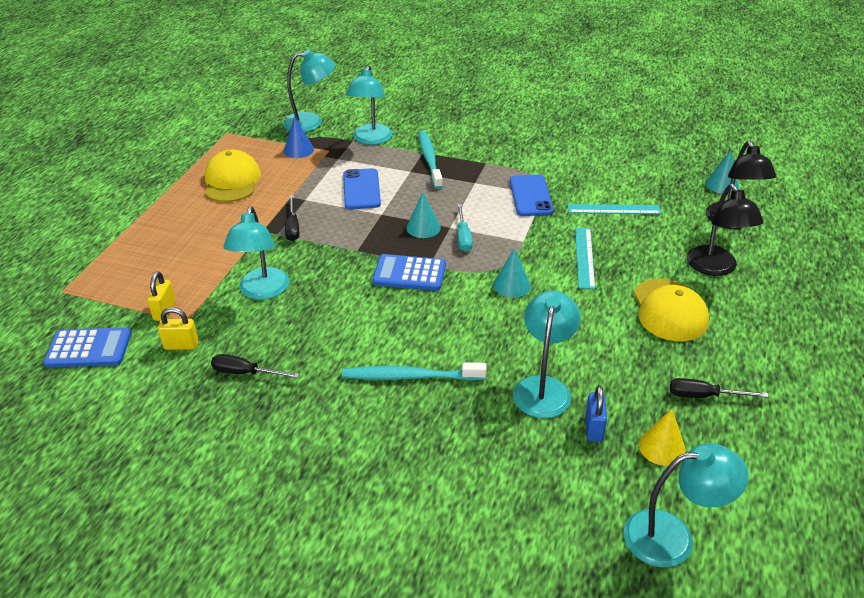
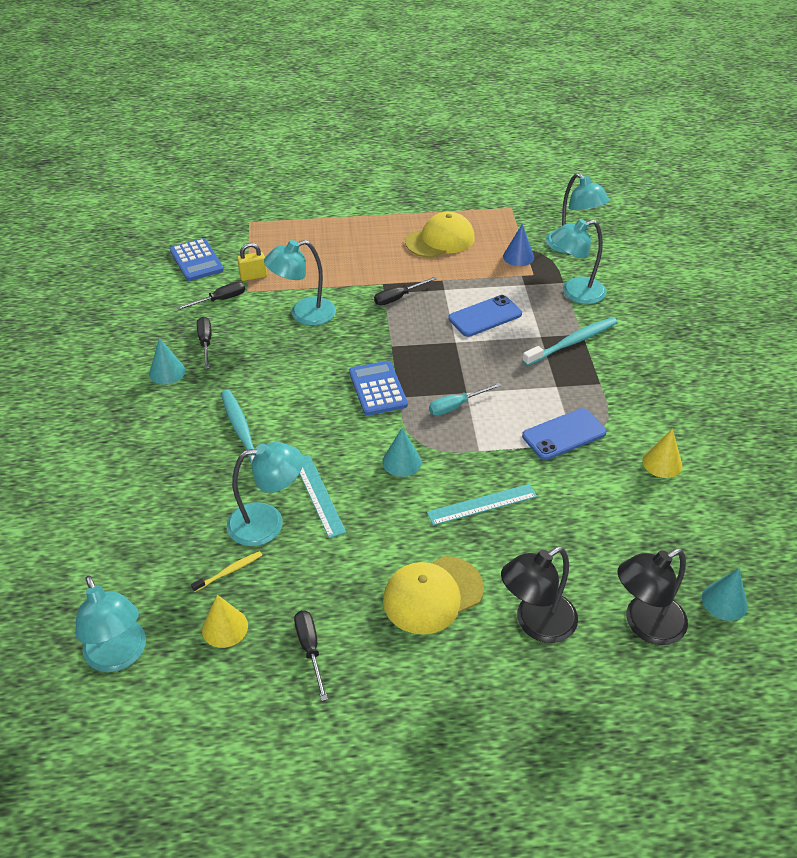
camera: 65 degrees right, 5 degrees up
yellow padlock [158,307,199,350] -> black screwdriver [176,282,245,310]
turquoise cone [406,192,441,238] -> turquoise cone moved to [149,338,185,384]
turquoise ruler [567,204,662,214] -> turquoise ruler moved to [300,454,346,538]
blue padlock [585,385,607,442] -> yellow toothbrush [191,551,262,592]
none -> yellow cone [642,429,683,478]

